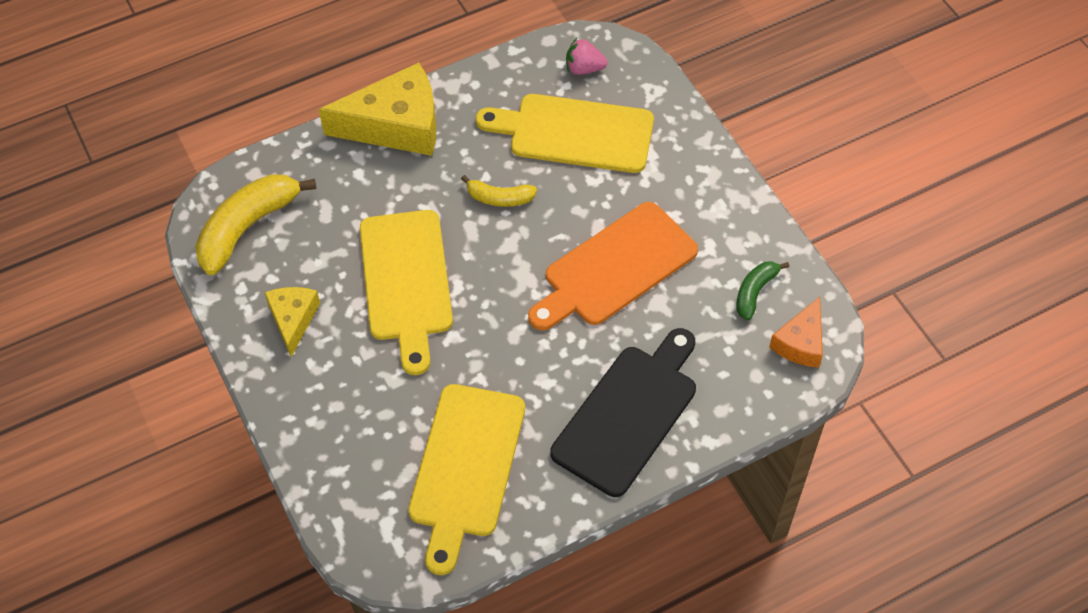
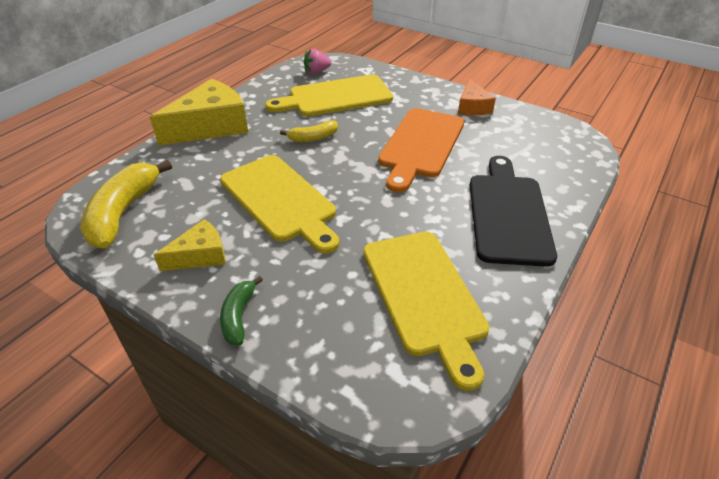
camera: 30 degrees left, 15 degrees down
yellow cheese [264,287,320,357] -> yellow cheese turned 90 degrees clockwise [154,219,226,271]
green banana [737,261,789,320] -> green banana moved to [220,276,263,345]
orange cheese [769,297,823,368] -> orange cheese moved to [458,78,496,115]

